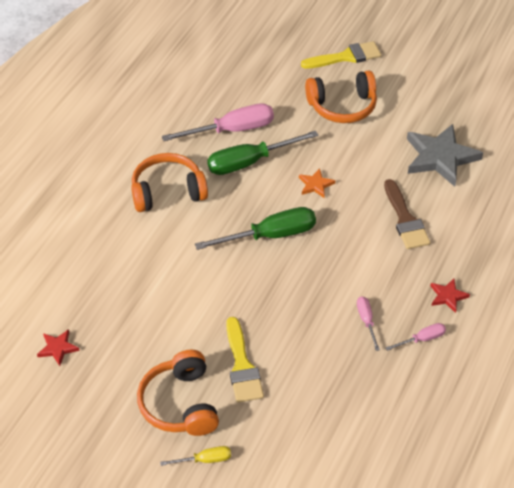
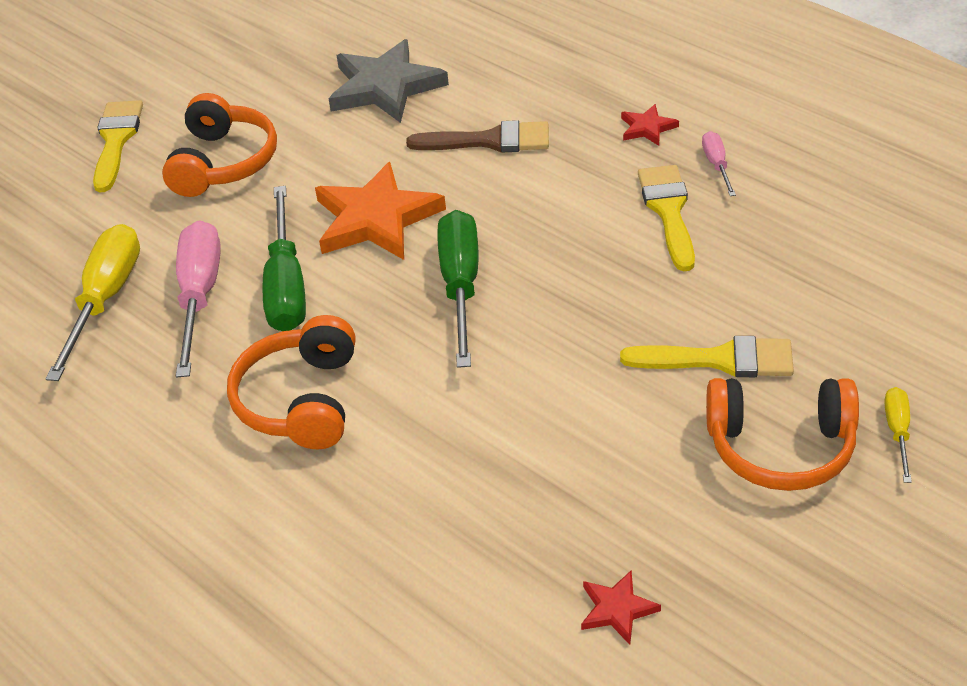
camera: 70 degrees left, 5 degrees down
orange star [299,168,335,198] -> orange star [315,162,446,260], size x2.15
pink screwdriver [357,296,380,351] -> yellow brush [638,165,695,272]
none -> yellow screwdriver [45,224,140,381]

